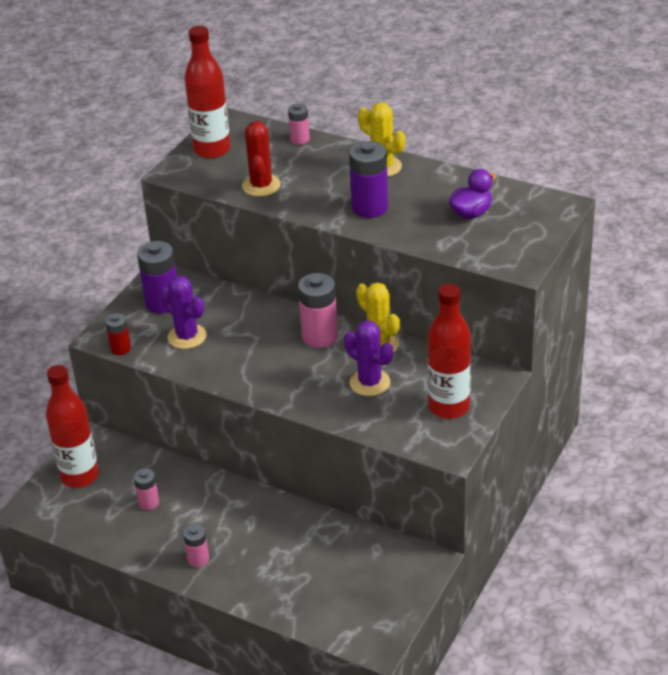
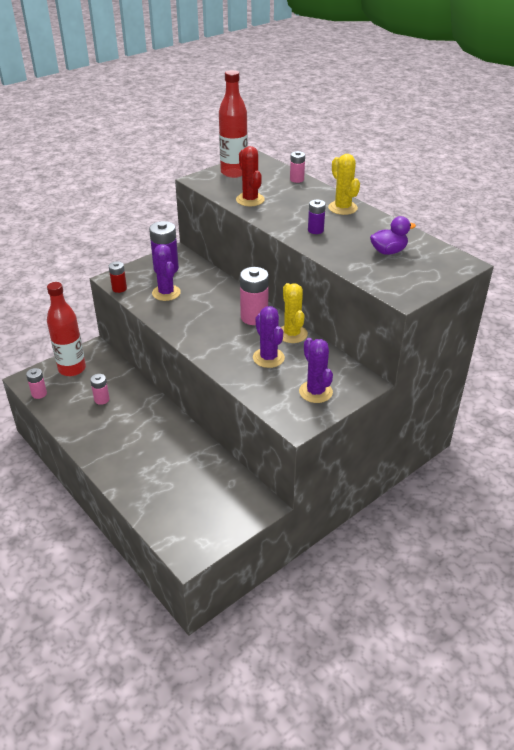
camera: 20 degrees right, 0 degrees up
pink battery [183,524,209,567] -> pink battery moved to [26,368,47,399]
red cactus [242,121,281,197] -> red cactus turned 45 degrees counterclockwise [236,146,265,206]
purple battery [349,141,388,218] -> purple battery [308,200,326,234], size x0.57
red bottle [427,284,471,419] -> purple cactus [299,338,333,403]

